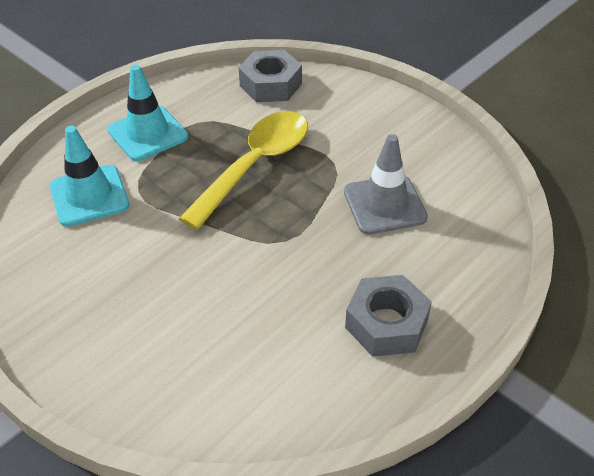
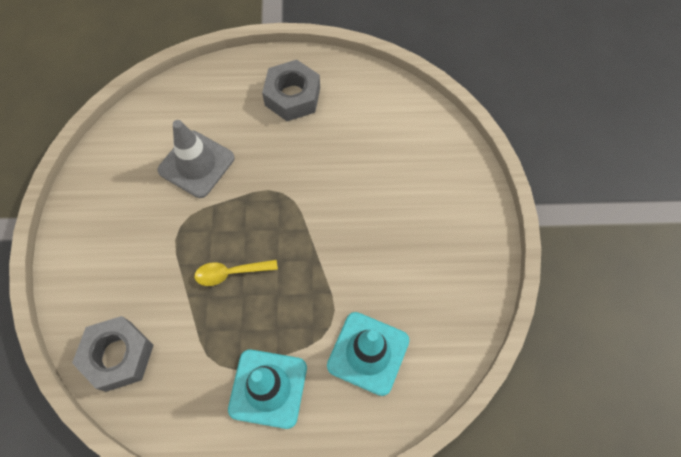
camera: 135 degrees left, 20 degrees up
yellow spoon [178,111,308,230] -> yellow spoon [194,260,278,286], size x0.47

